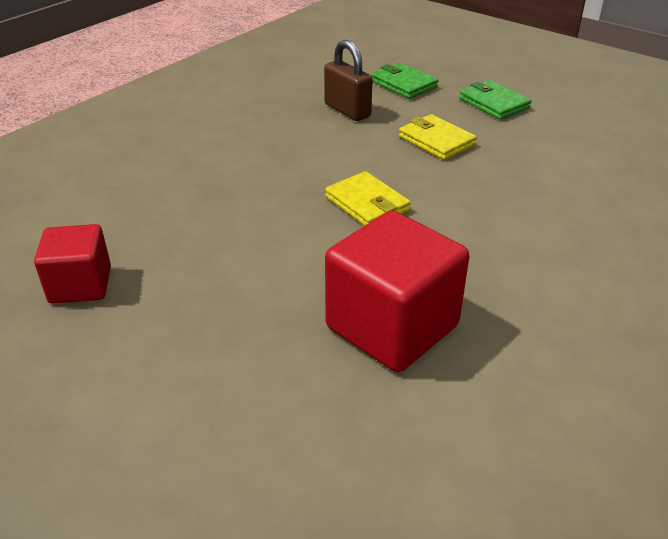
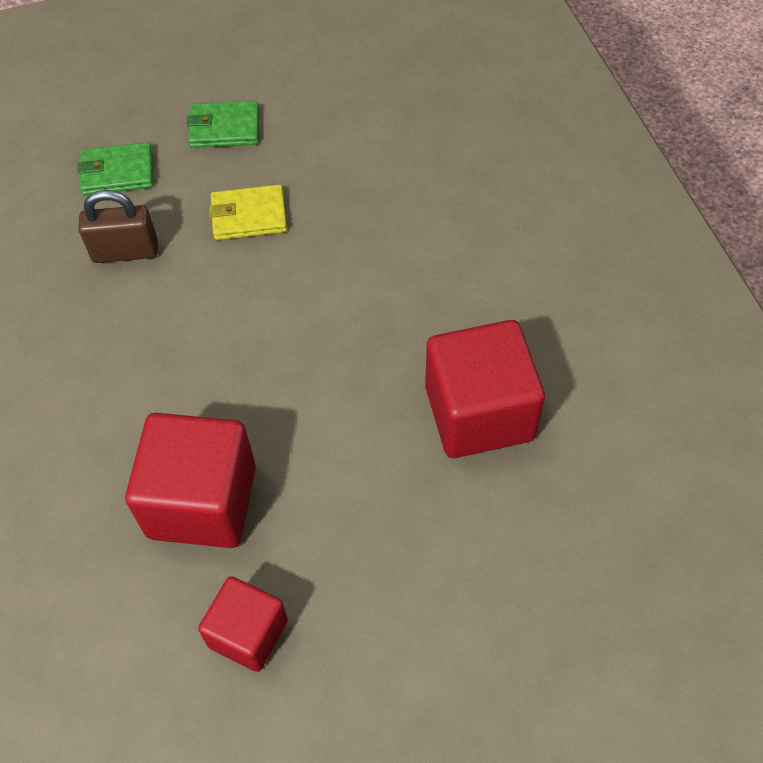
camera: 55 degrees left, 20 degrees up
yellow wallet [325,171,411,226] -> none
none -> red cube [125,413,256,548]

